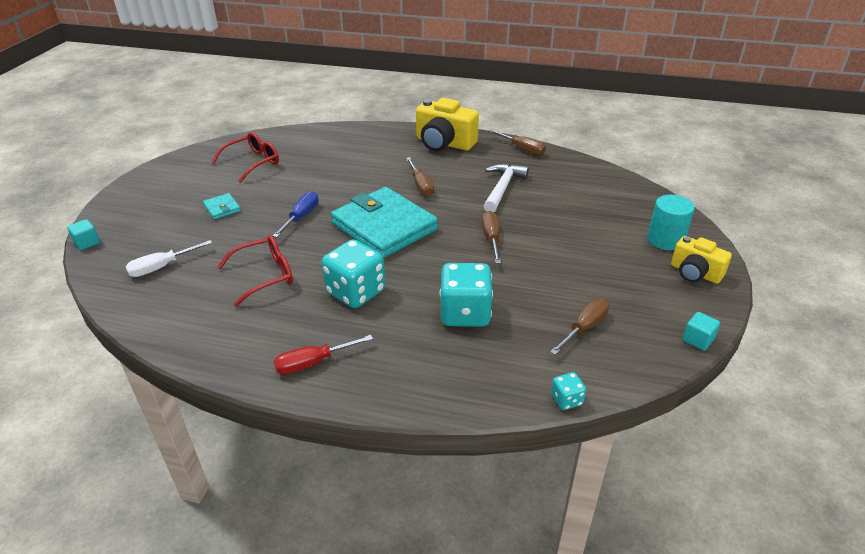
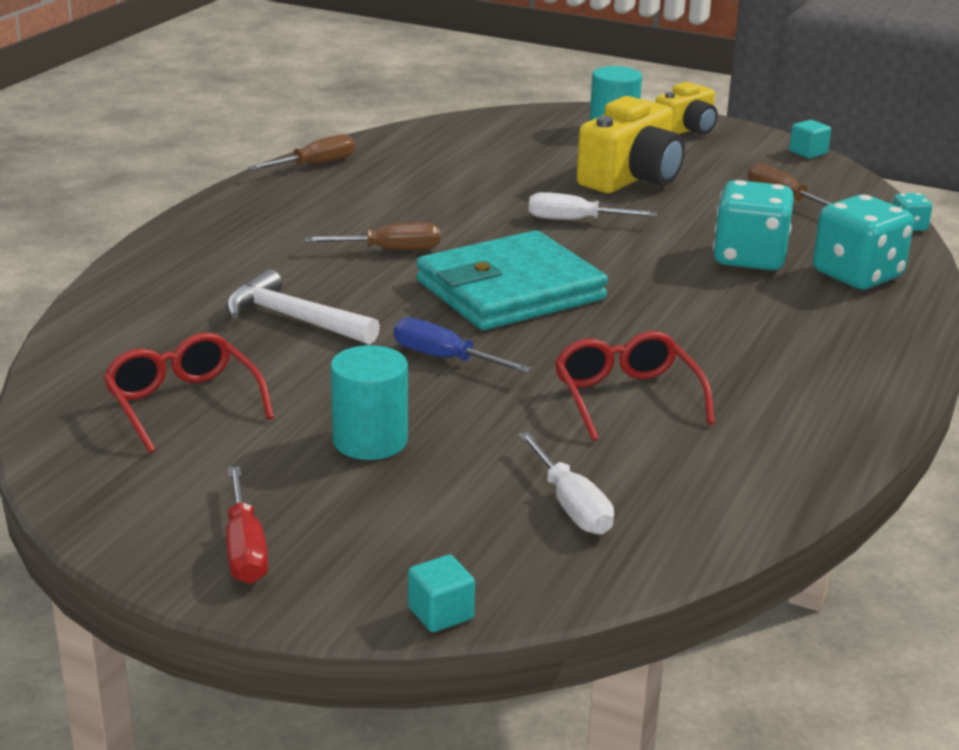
camera: 80 degrees left, 10 degrees down
turquoise wallet [203,193,241,220] -> turquoise cylinder [330,345,408,460]
red screwdriver [274,335,373,375] -> red screwdriver moved to [226,466,268,584]
turquoise dice [321,239,385,308] -> turquoise dice moved to [813,194,914,289]
yellow camera [416,98,479,152] -> yellow camera moved to [577,96,685,193]
brown screwdriver [482,211,501,264] -> white screwdriver [529,192,657,220]
white hammer [484,164,529,212] -> white hammer moved to [226,269,380,345]

